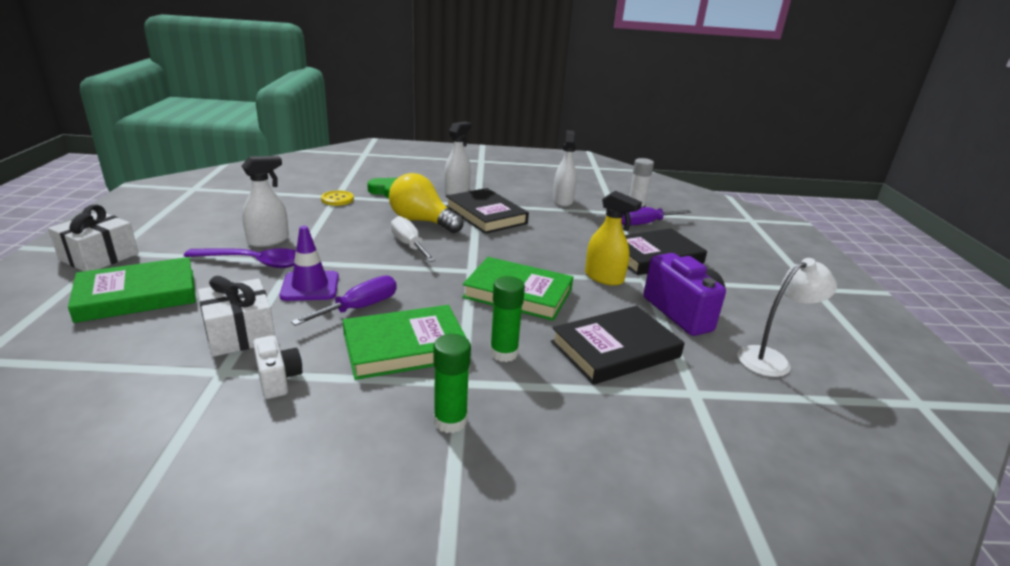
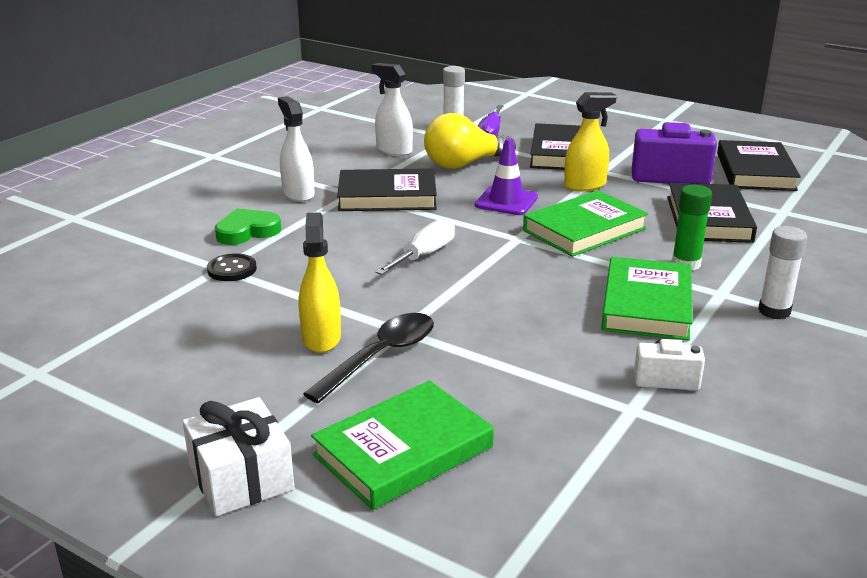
camera: 55 degrees left, 0 degrees up
green book [68,257,196,323] -> green book turned 45 degrees clockwise [311,381,494,510]
purple spoon [184,248,296,268] -> black spoon [303,313,434,403]
white gift [198,276,275,357] -> none
white spray bottle [242,156,289,247] -> yellow spray bottle [299,212,341,353]
purple traffic cone [280,226,339,301] -> purple traffic cone moved to [475,138,538,215]
purple screwdriver [291,275,397,326] -> none
yellow button [321,190,354,206] -> black button [207,253,257,281]
yellow light bulb [389,173,463,233] -> yellow light bulb moved to [424,113,516,169]
white screwdriver [391,216,436,262] -> white screwdriver turned 120 degrees clockwise [375,218,455,275]
green glue stick [433,334,471,433] -> white glue stick [758,226,807,319]
white lamp [737,258,837,377] -> black book [717,140,801,191]

